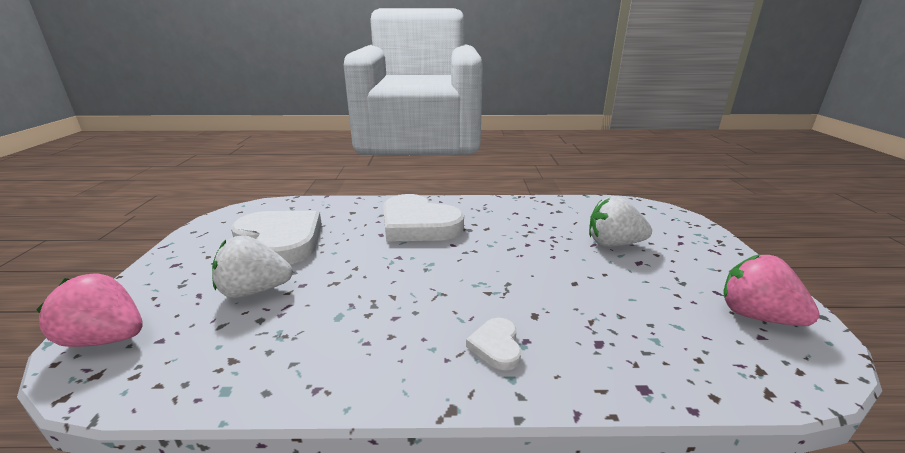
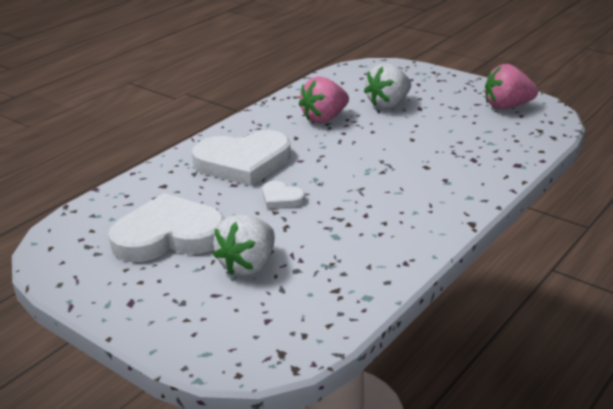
camera: 50 degrees left, 5 degrees up
pink strawberry [36,274,142,347] -> pink strawberry moved to [299,76,349,123]
white heart [466,318,521,371] -> white heart moved to [262,181,305,208]

